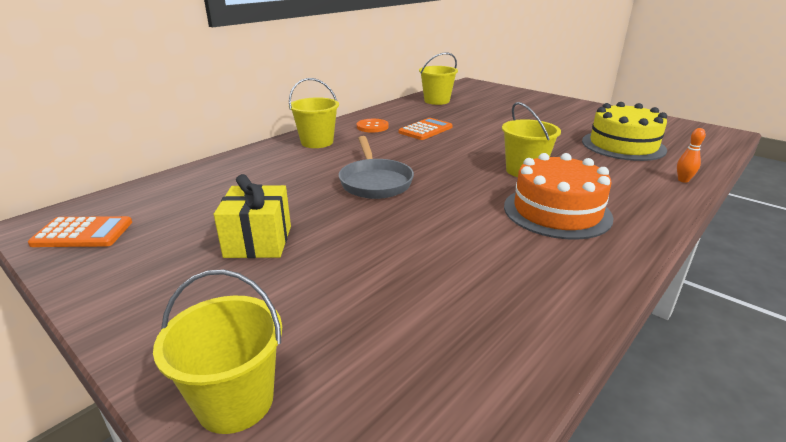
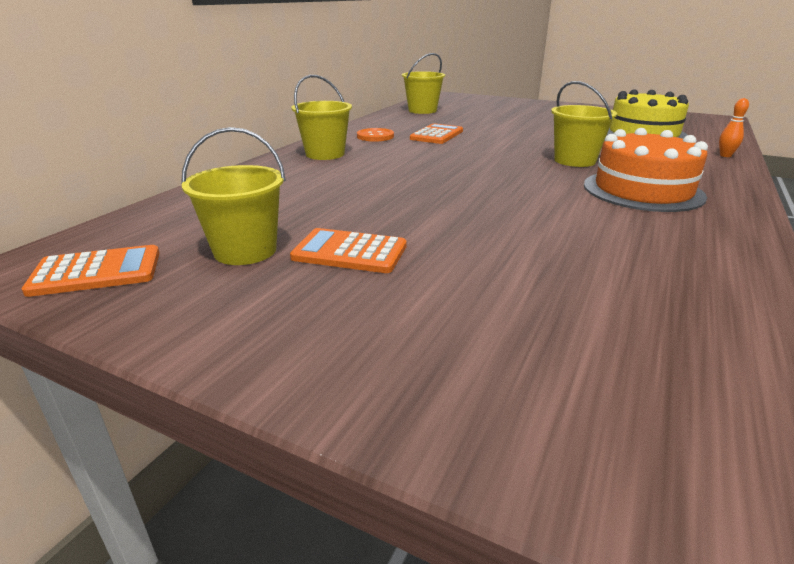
camera: 15 degrees left, 0 degrees up
yellow bucket [153,270,282,434] -> yellow bucket moved to [181,127,286,265]
yellow gift [214,174,291,258] -> orange calculator [290,228,407,273]
grey pan [339,136,414,199] -> none

